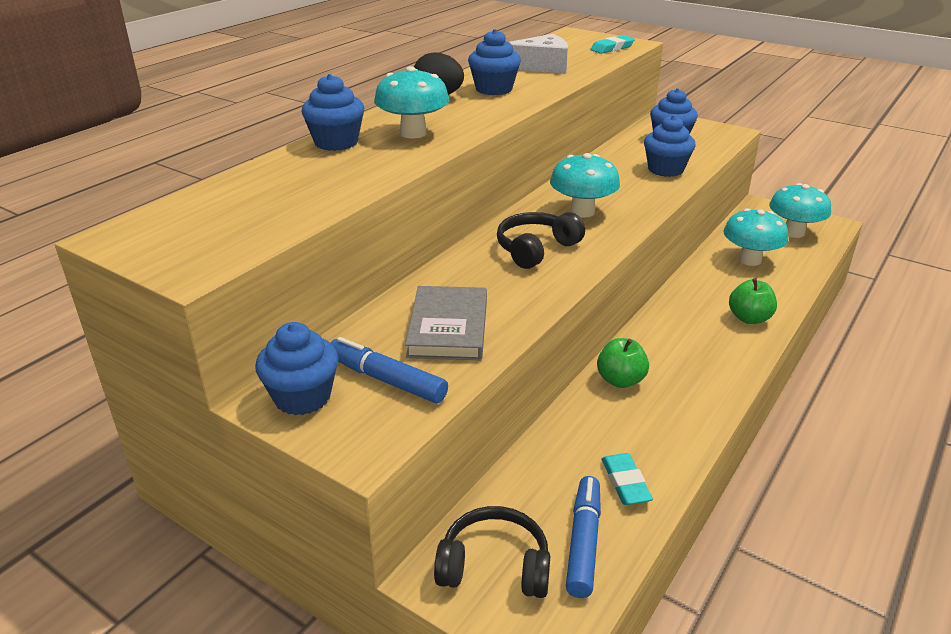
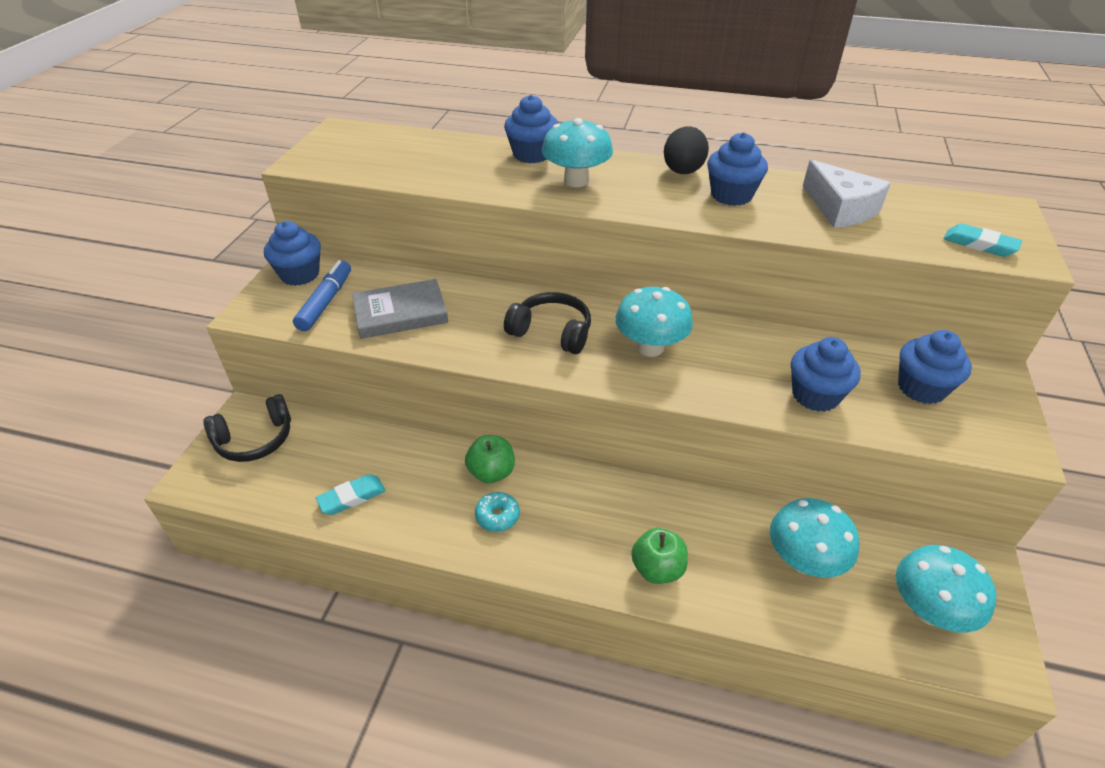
camera: 70 degrees right, 10 degrees up
black headphones [434,506,550,598] -> black headphones turned 75 degrees clockwise [203,394,291,462]
blue marker [566,476,601,598] -> none
none -> turquoise donut [475,492,520,532]

